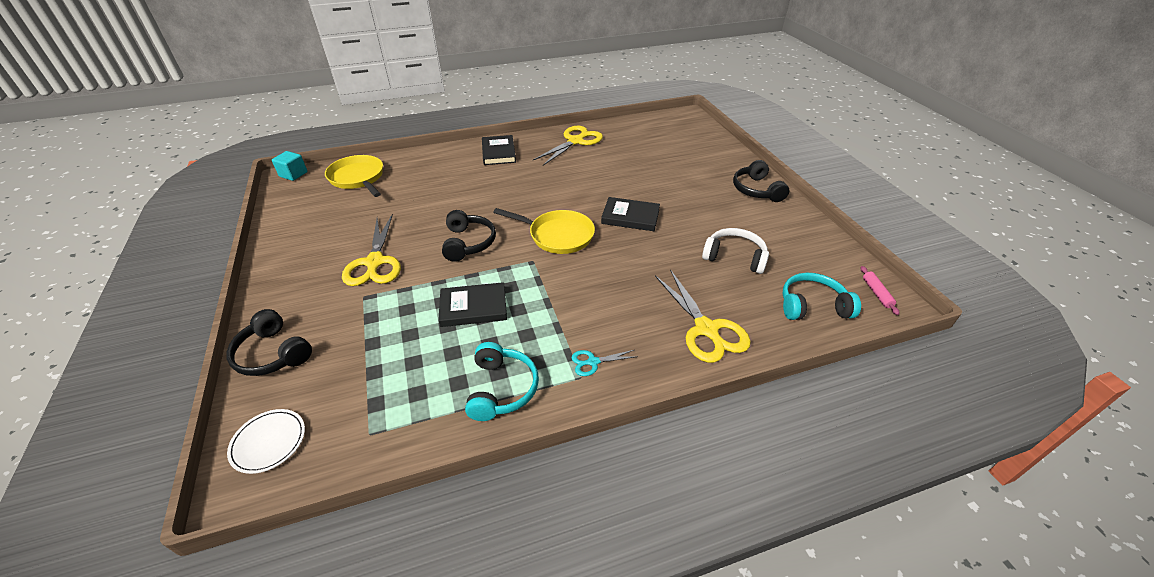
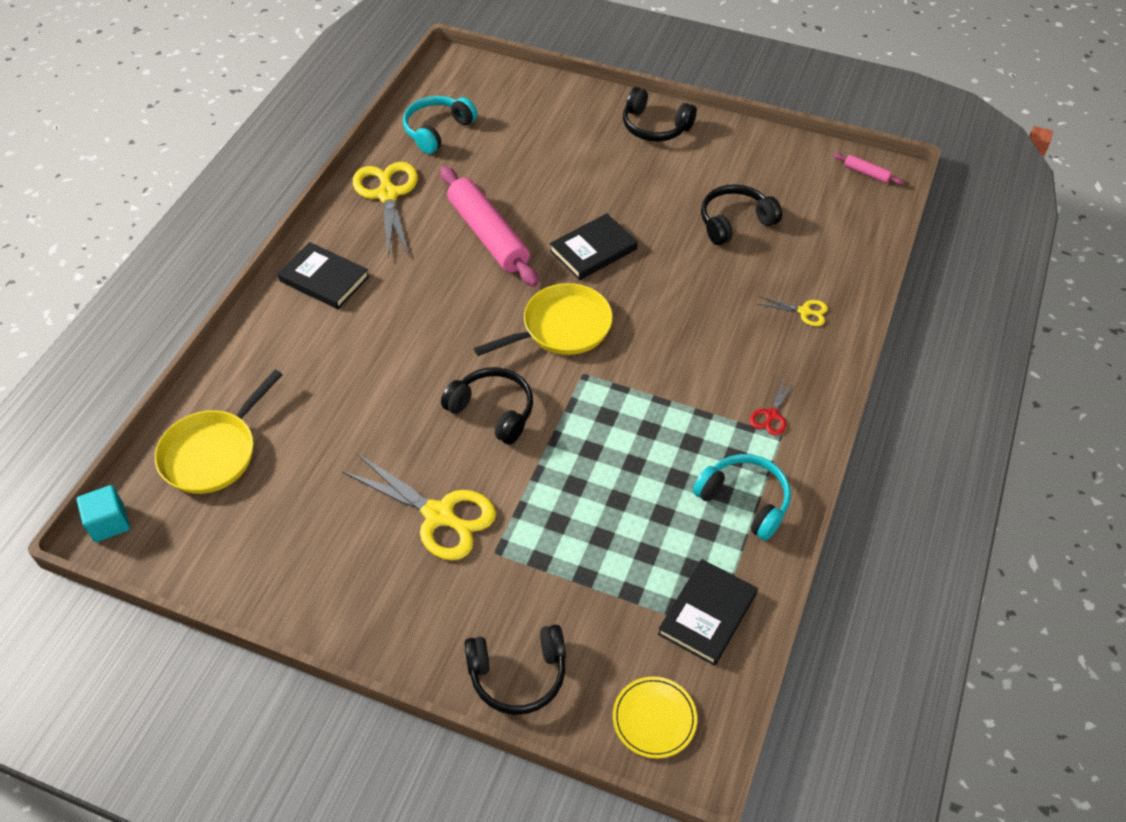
camera: 50 degrees left, 10 degrees up
white plate [227,409,305,474] -> yellow plate [613,677,697,758]
yellow pan [325,155,383,197] -> yellow pan turned 60 degrees counterclockwise [155,370,283,494]
black book [438,282,507,327] -> black book moved to [658,559,758,666]
turquoise scissors [572,350,638,376] -> red scissors [750,379,795,436]
yellow scissors [655,269,751,363] -> yellow scissors [757,296,828,326], size x0.48
white headphones [702,228,769,274] -> black headphones [701,184,782,245]
turquoise headphones [782,273,861,320] -> turquoise headphones moved to [403,96,477,154]
none -> pink rolling pin [440,166,539,287]

